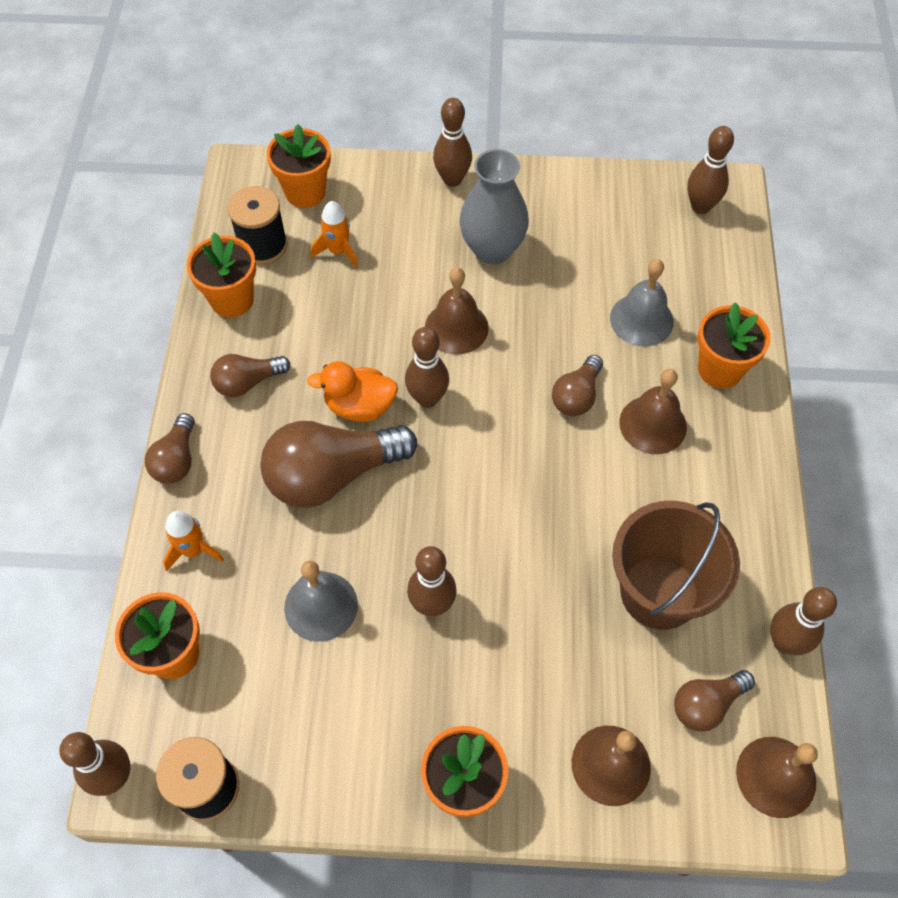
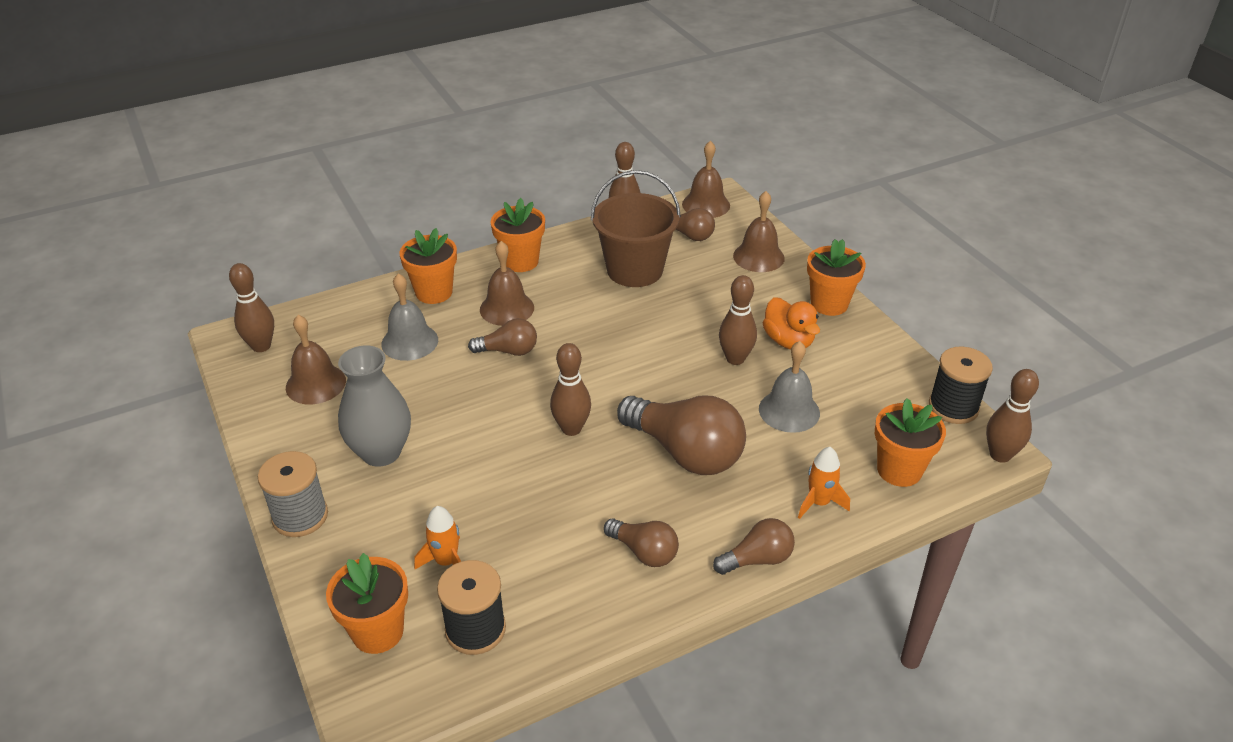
camera: 120 degrees left, 20 degrees down
orange flower pot [187,232,256,318] -> orange flower pot moved to [491,198,545,272]
orange duck [307,361,398,422] -> orange duck moved to [763,297,820,349]
brown bell [425,267,489,355] -> brown bell moved to [286,315,346,404]
brown bowling pin [433,98,472,187] -> grey spool [258,451,328,537]

